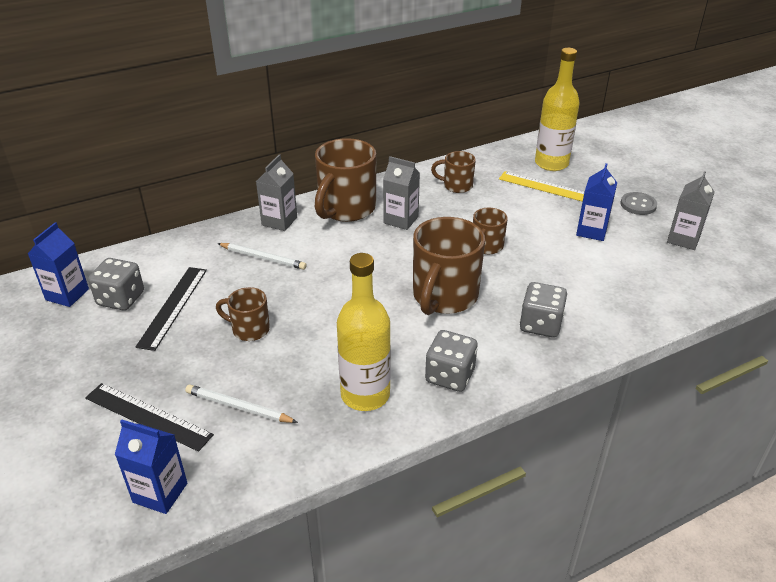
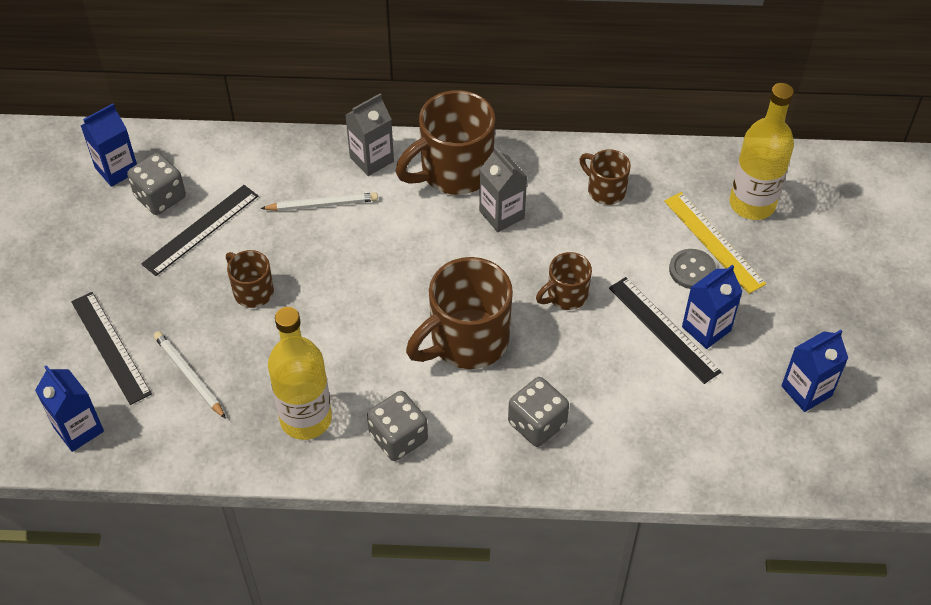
camera: 30 degrees right, 15 degrees up
white pencil [217,243,307,270] -> white pencil turned 60 degrees counterclockwise [260,192,378,211]
grey button [620,192,657,215] -> grey button moved to [669,249,716,289]
grey carton [667,171,715,250] -> blue carton [781,330,848,412]
none -> black ruler [609,277,722,384]

